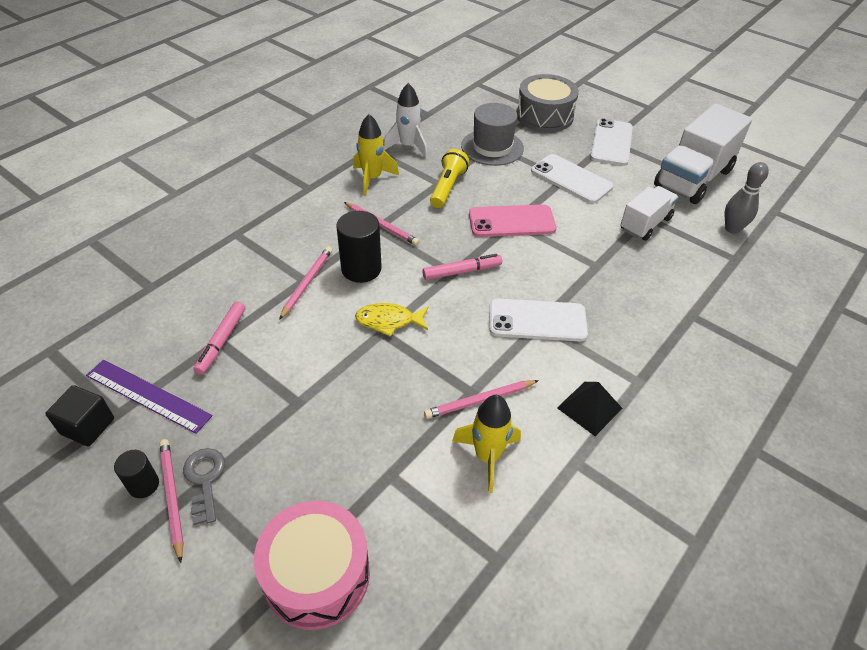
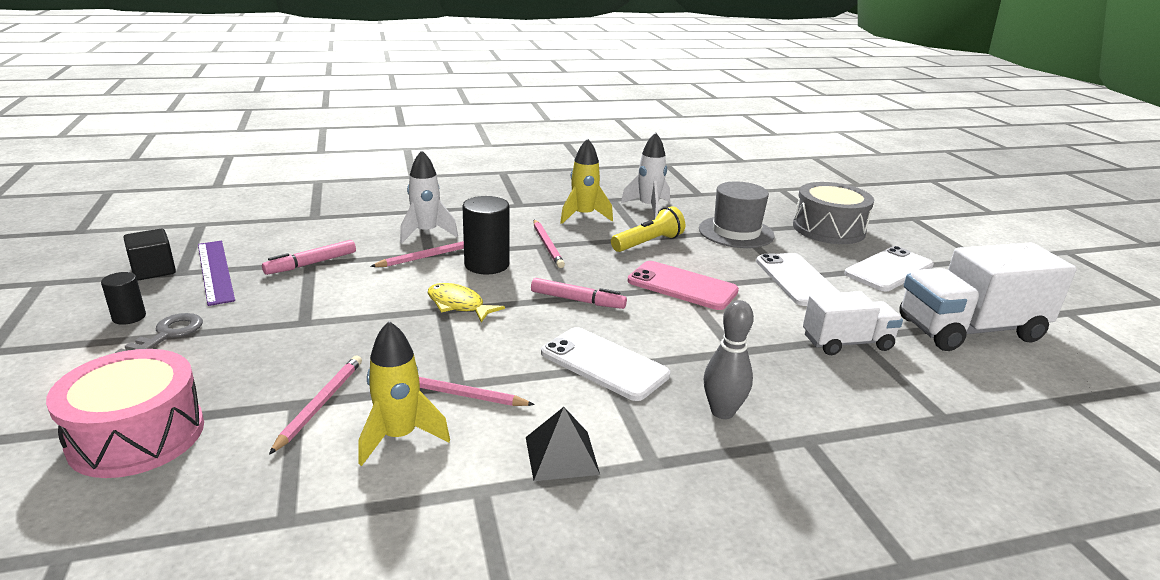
camera: 35 degrees right, 20 degrees down
pink pencil [159,439,184,563] -> pink pencil moved to [269,356,362,455]
grey bowling pin [725,162,769,234] -> grey bowling pin moved to [704,300,754,419]
none -> white rocket [400,150,458,243]

